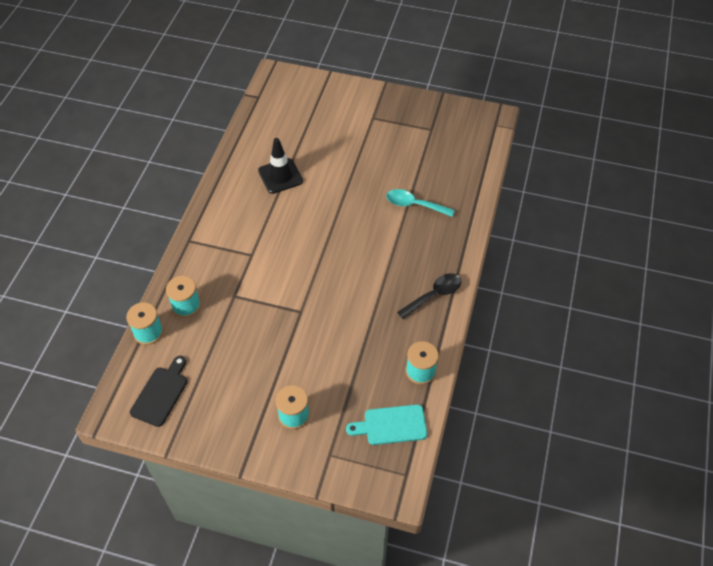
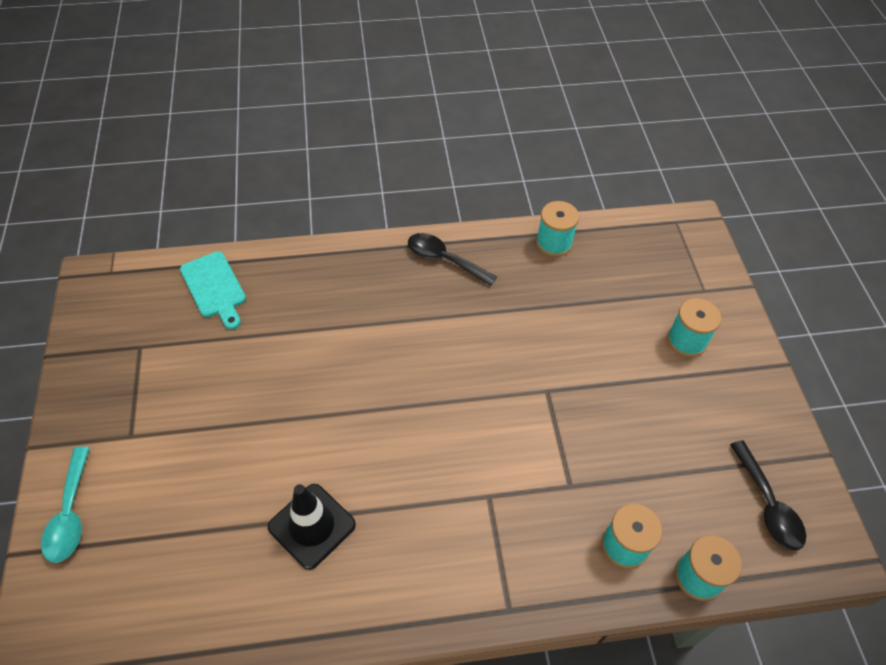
camera: 115 degrees left, 0 degrees up
black cutting board [130,356,187,427] -> black spoon [730,440,806,550]
turquoise cutting board [346,404,427,445] -> turquoise cutting board moved to [180,251,246,330]
turquoise spoon [386,189,455,217] -> turquoise spoon moved to [41,447,90,563]

